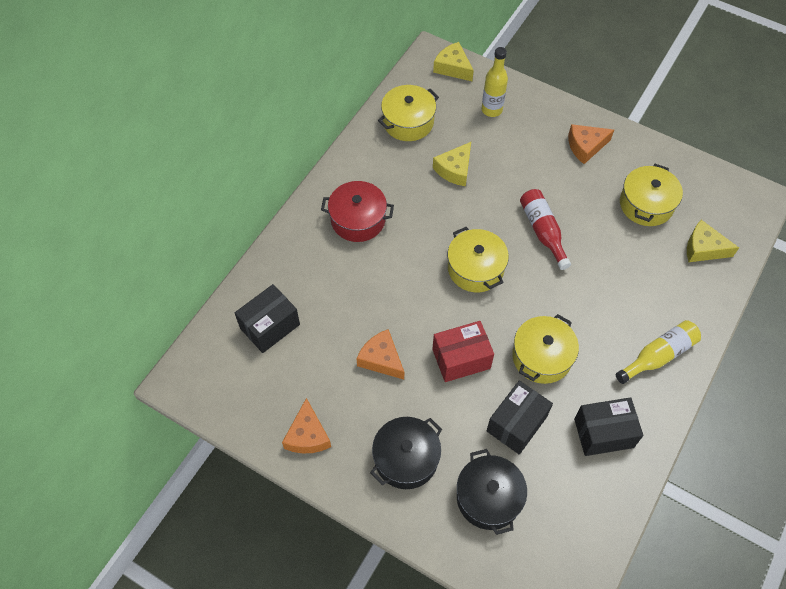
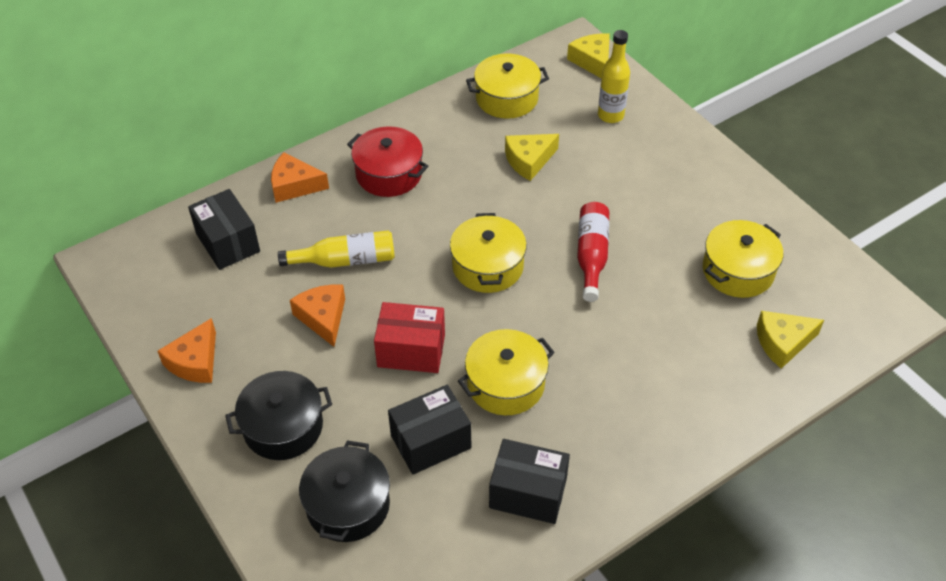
camera: 25 degrees right, 10 degrees down
black box [235,284,300,353] -> black box turned 75 degrees clockwise [188,189,260,270]
orange cheese [568,124,614,164] -> orange cheese moved to [271,152,329,203]
yellow bottle [616,320,701,384] -> yellow bottle moved to [278,230,395,268]
yellow cheese [687,220,739,262] -> yellow cheese turned 60 degrees counterclockwise [757,311,824,369]

